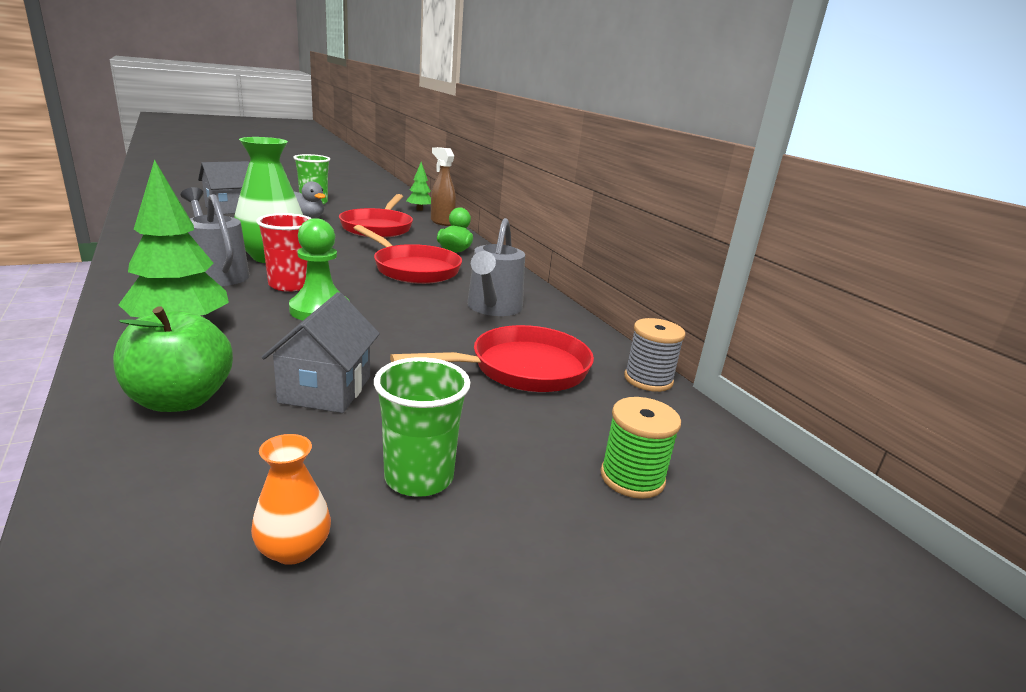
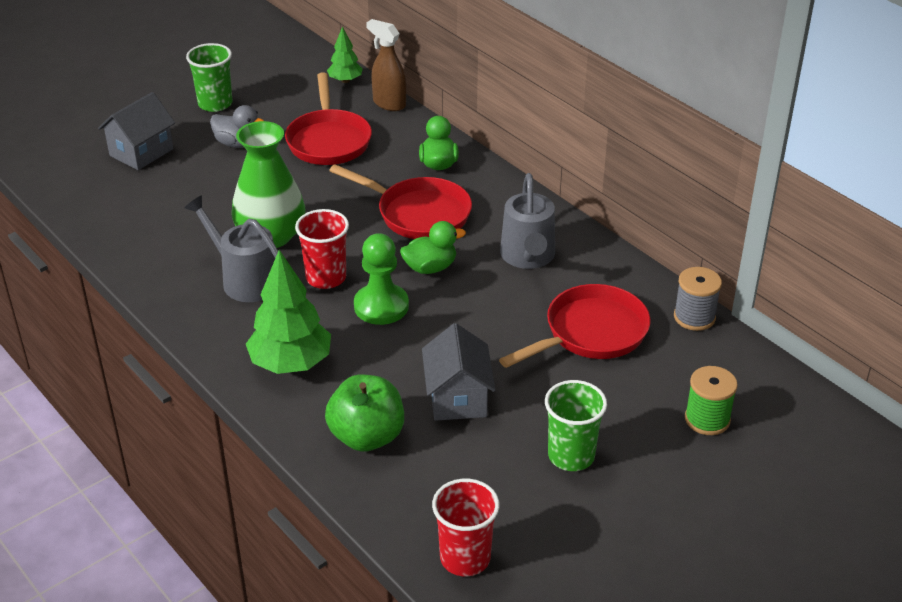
camera: 10 degrees left, 15 degrees up
orange vase [251,434,331,565] -> none
none -> green duck [400,221,466,274]
none -> red cup [432,479,500,576]

